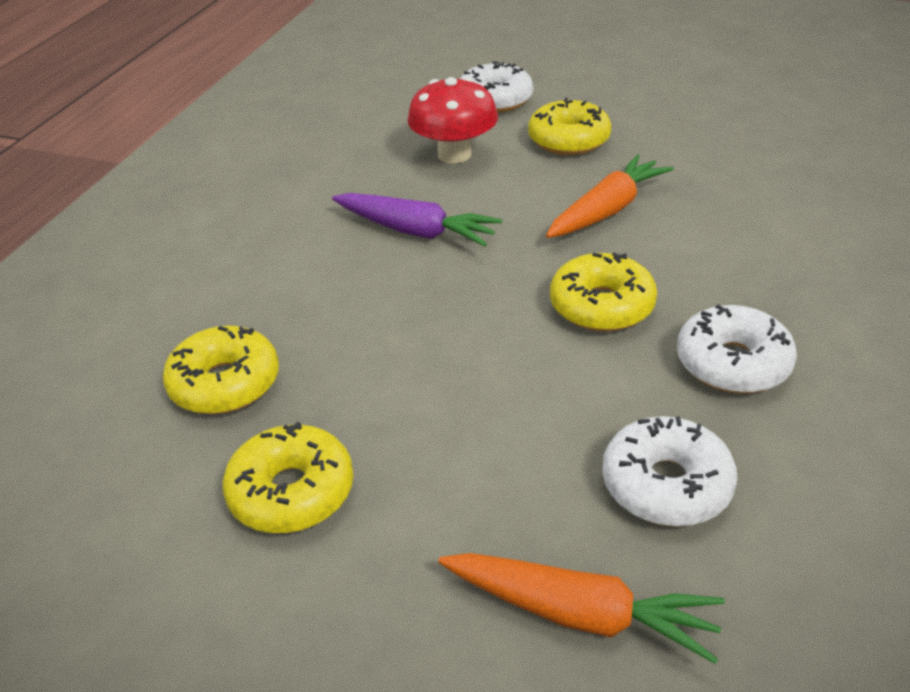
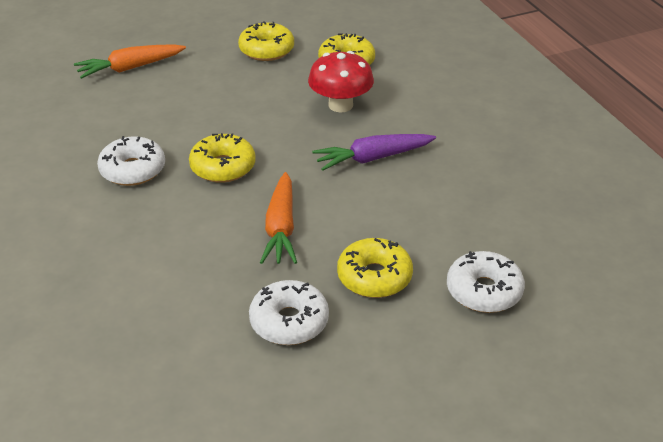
camera: 135 degrees right, 0 degrees up
red mushroom [407,77,498,163] -> red mushroom moved to [308,51,374,112]
white donut [602,416,737,527] -> white donut moved to [249,280,329,345]

